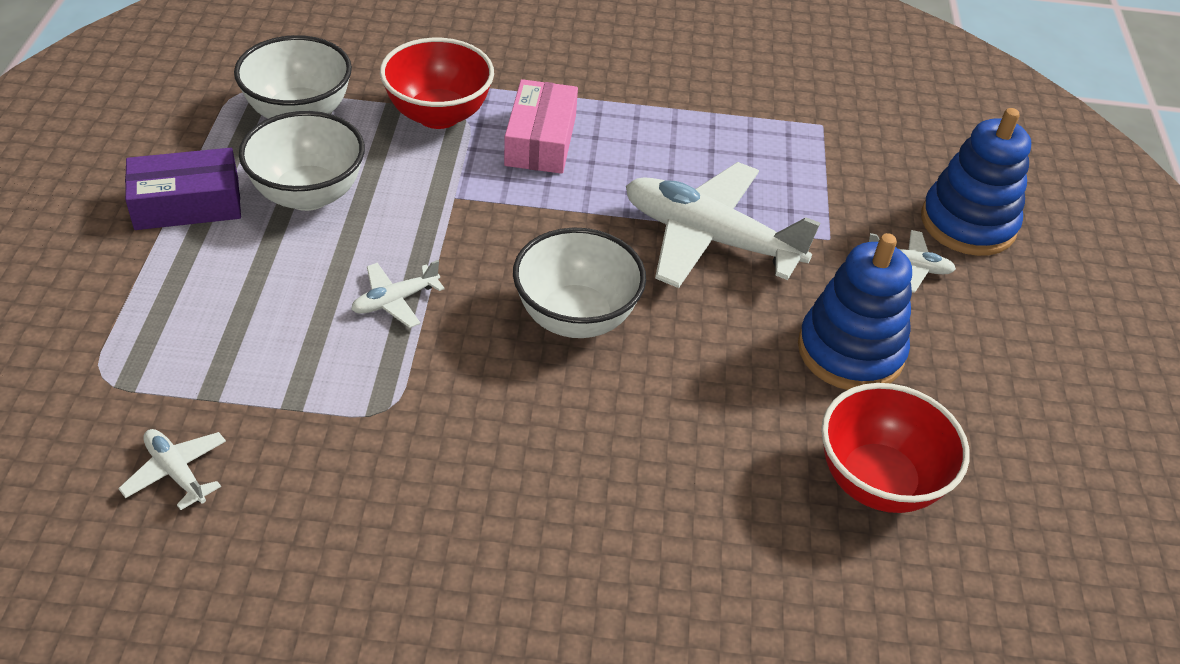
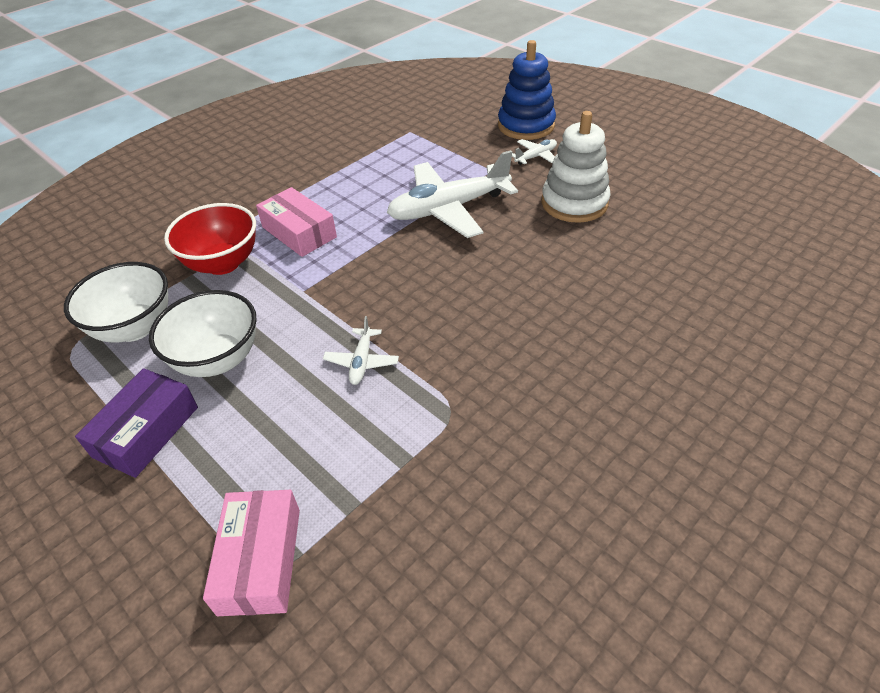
camera: 45 degrees left, 0 degrees up
white plane [118,429,226,510] -> none
white bowl [513,228,646,338] -> none
blue stacking toy [798,233,912,390] -> white stacking toy [541,111,611,223]
red bowl [821,383,970,513] -> none
none -> pink box [203,490,300,616]

